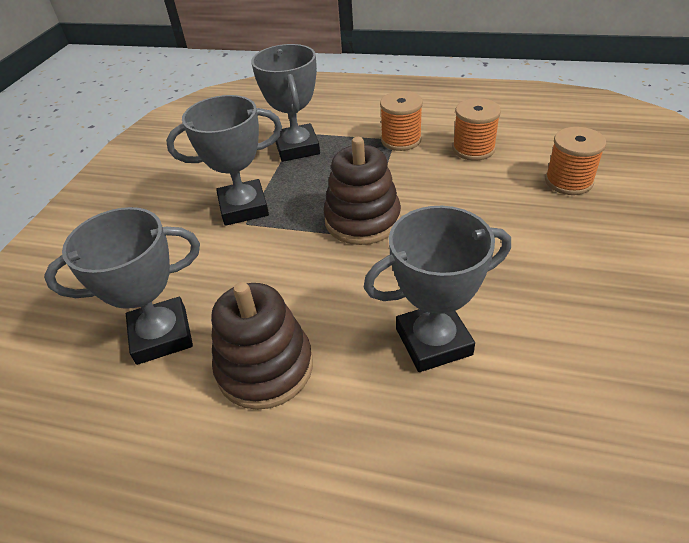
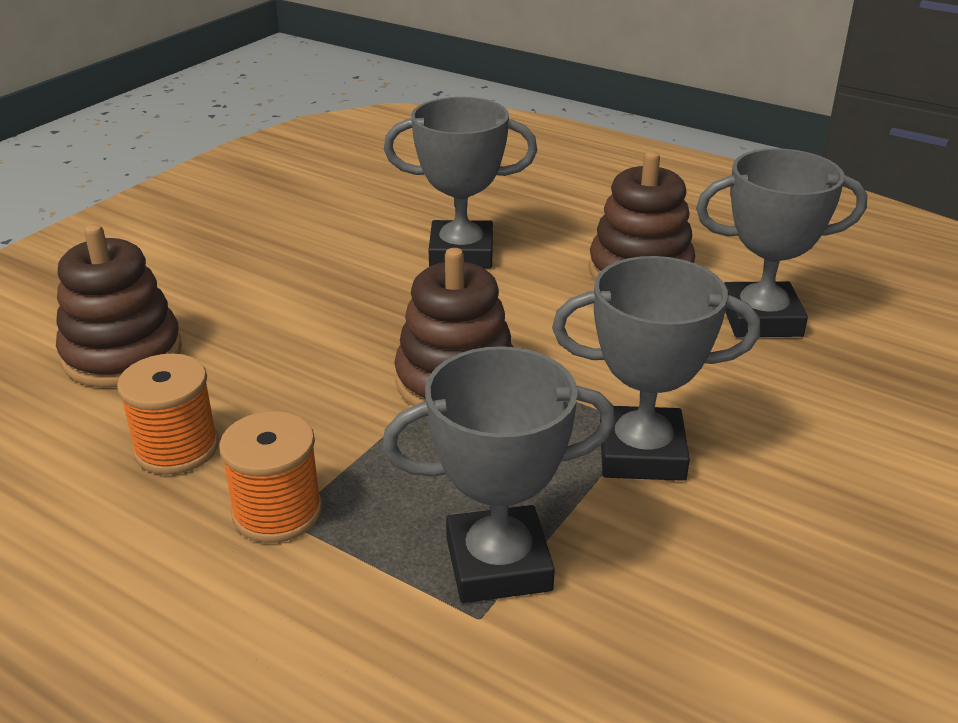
camera: 165 degrees left, 10 degrees down
grey trophy [251,44,320,162] -> grey trophy turned 75 degrees clockwise [382,346,616,603]
orange spool [545,127,606,195] -> brown stacking toy [56,224,182,387]

